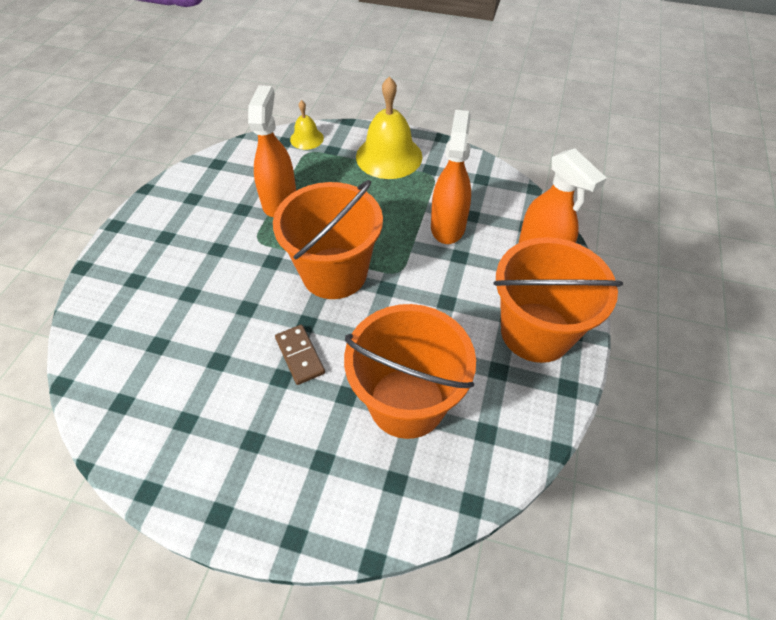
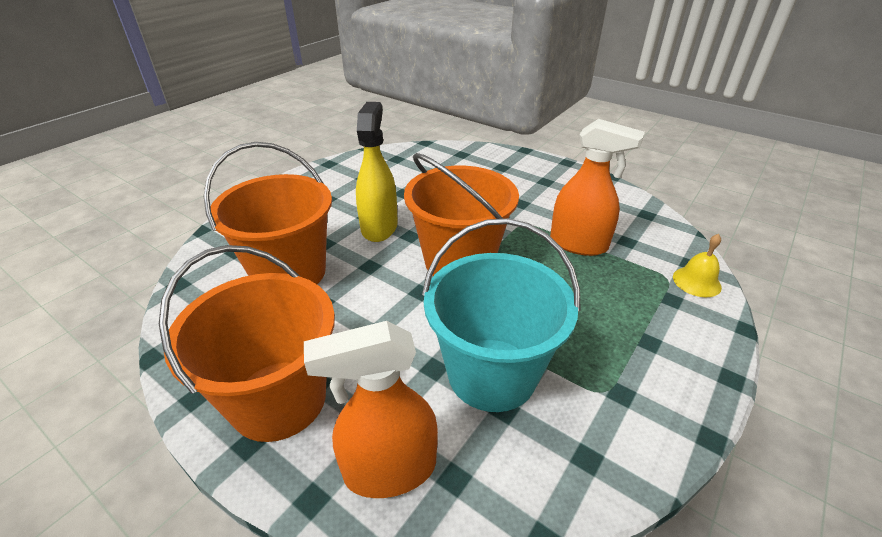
camera: 110 degrees right, 15 degrees down
brown domino [275,325,325,385] -> yellow spray bottle [356,102,398,242]
yellow bell [356,76,423,179] -> none
orange spray bottle [431,110,471,244] -> turquoise bucket [422,218,581,412]

